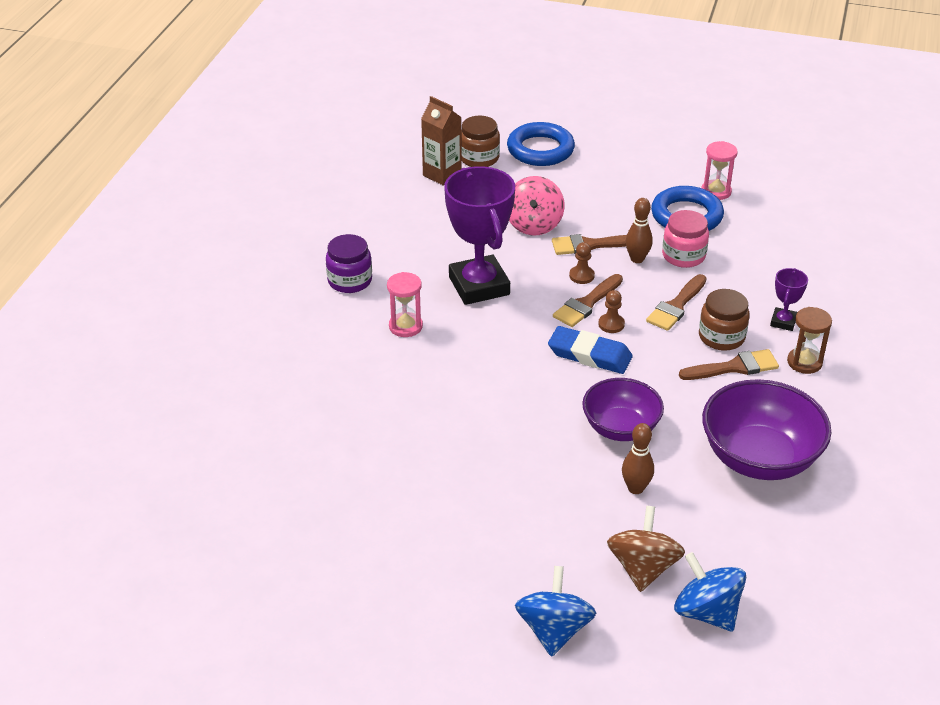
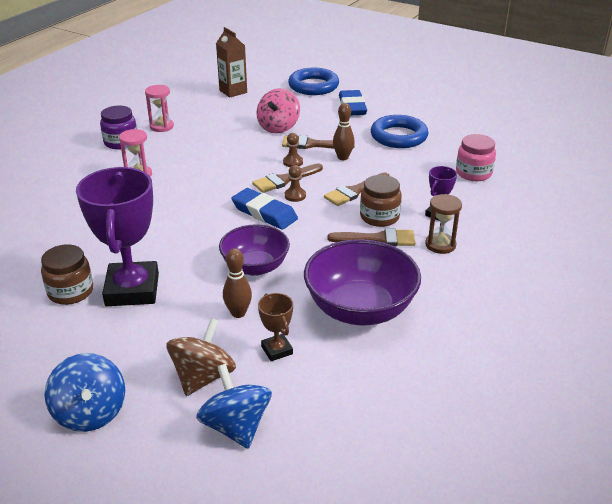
camera: 15 degrees right, 5 degrees down
purple trophy [444,166,515,305] -> purple trophy moved to [76,167,159,306]
brown jar [461,116,500,167] -> brown jar moved to [41,244,93,305]
blue spinning top [515,566,596,657] -> blue spinning top turned 135 degrees clockwise [45,353,125,432]
pink jar [662,210,709,268] -> pink jar moved to [456,134,496,181]
pink hourglass [701,141,738,200] -> pink hourglass moved to [145,85,174,132]
none -> brown trophy [258,293,293,361]
none -> blue eraser [339,90,367,116]

